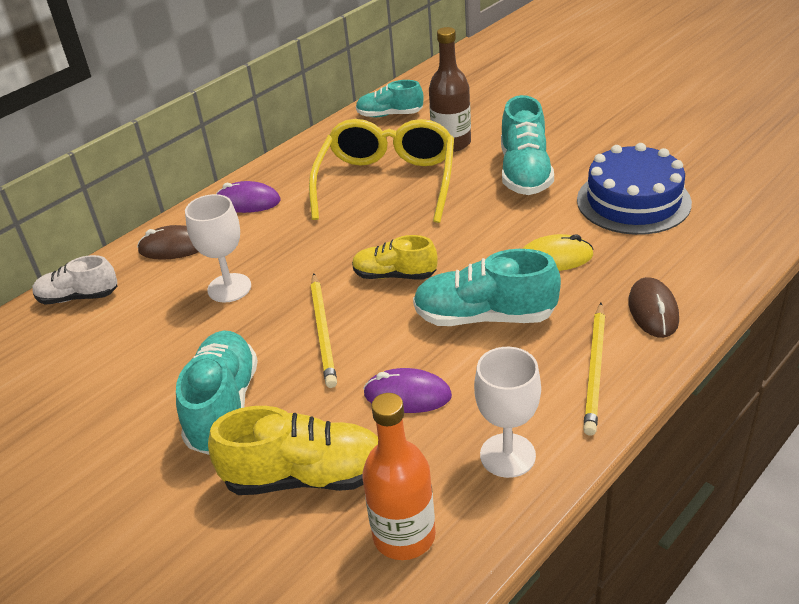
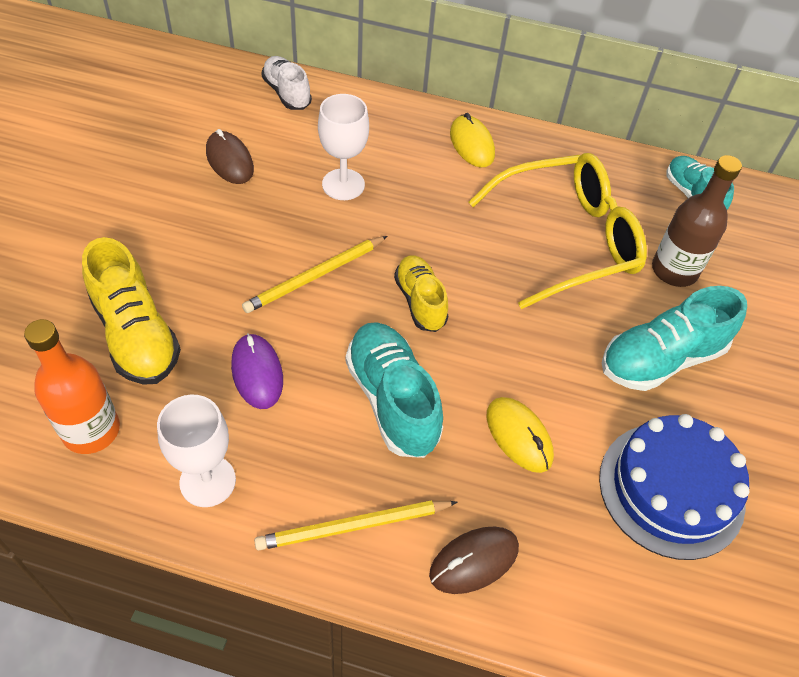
camera: 55 degrees right, 15 degrees up
brown mouse [137,225,198,260] -> brown mouse moved to [206,129,254,184]
turquoise shoe [176,330,258,455] -> none
purple mouse [216,181,281,213] -> yellow mouse [450,113,495,167]

